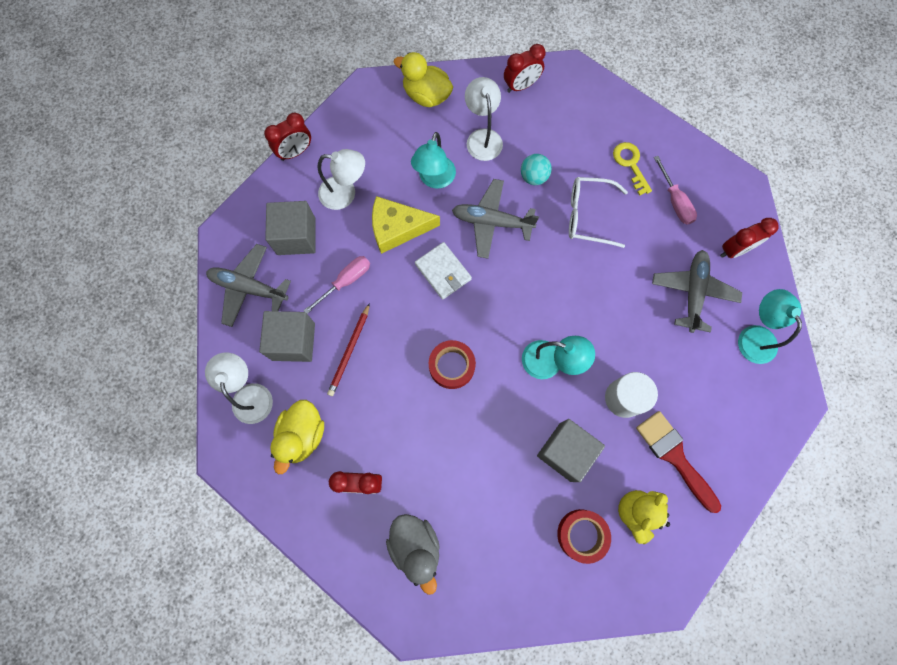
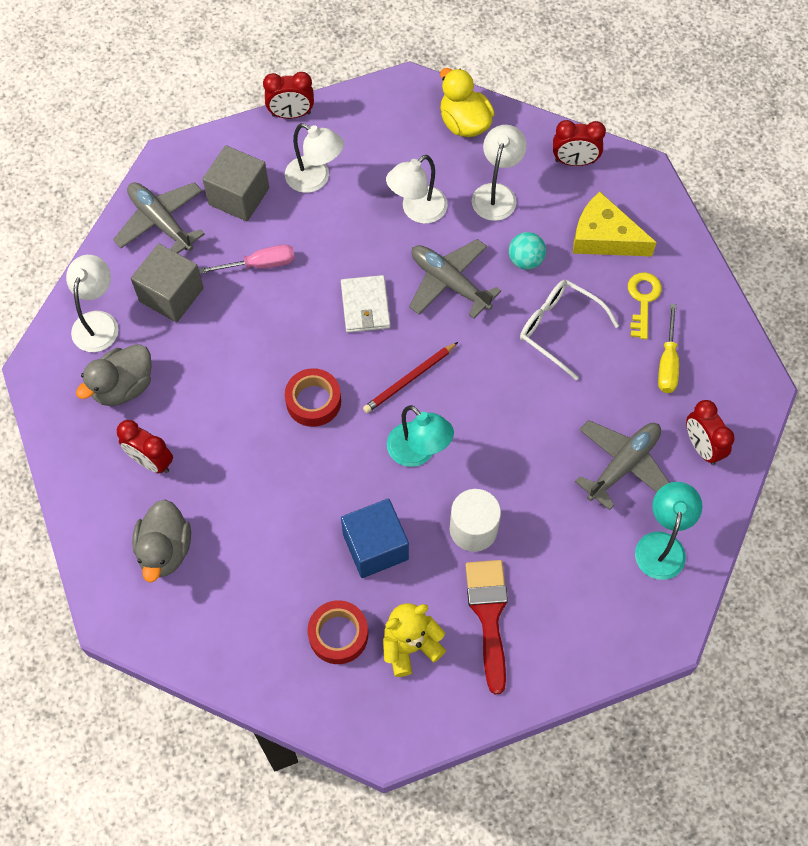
camera: 30 degrees right, 10 degrees down
yellow duck [270,400,324,474] -> grey duck [76,344,152,406]
red pencil [327,303,370,396] -> red pencil moved to [363,342,458,413]
yellow cheese [372,196,440,254] -> yellow cheese moved to [573,192,657,256]
turquoise lamp [411,132,456,189] -> white lamp [386,155,447,224]
grey cube [537,419,605,482] -> blue cube [341,498,409,578]
pink screwdriver [654,156,697,225] -> yellow screwdriver [658,304,679,393]
red clock [720,218,779,258] -> red clock turned 60 degrees clockwise [686,400,735,465]

